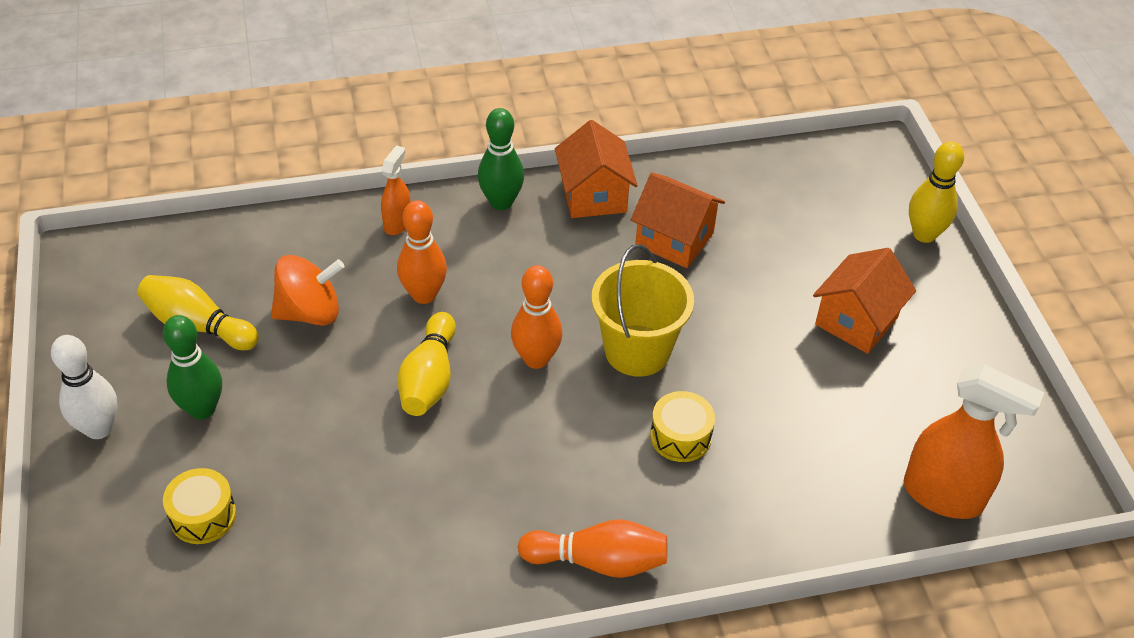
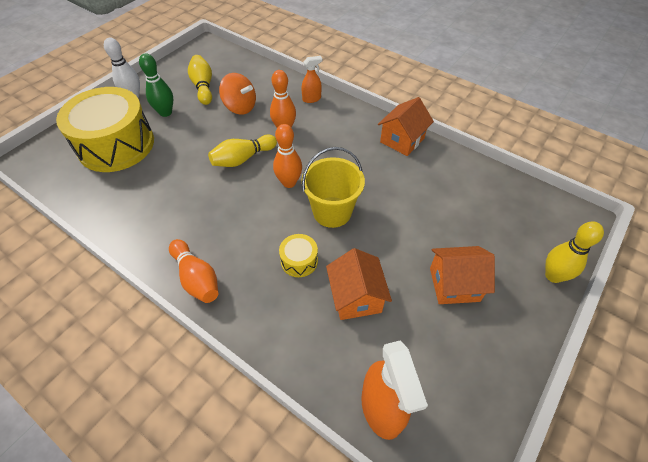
camera: 50 degrees right, 5 degrees up
yellow drum [163,468,236,544] -> yellow drum [56,87,154,172], size x2.43
green bowling pin [478,108,524,210] -> none
orange house [631,173,725,268] -> orange house moved to [326,248,392,320]

